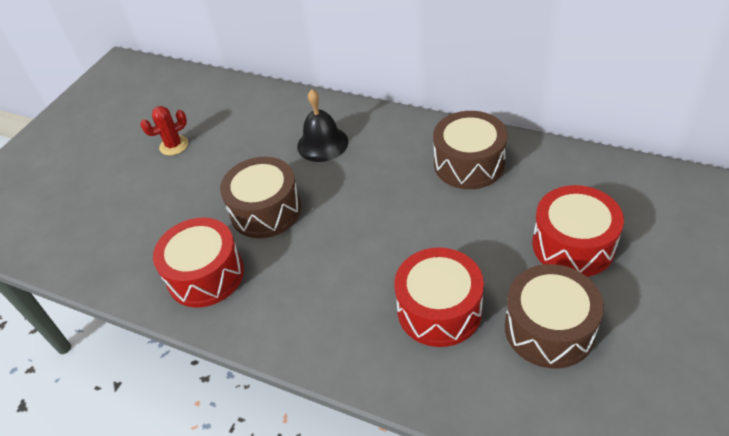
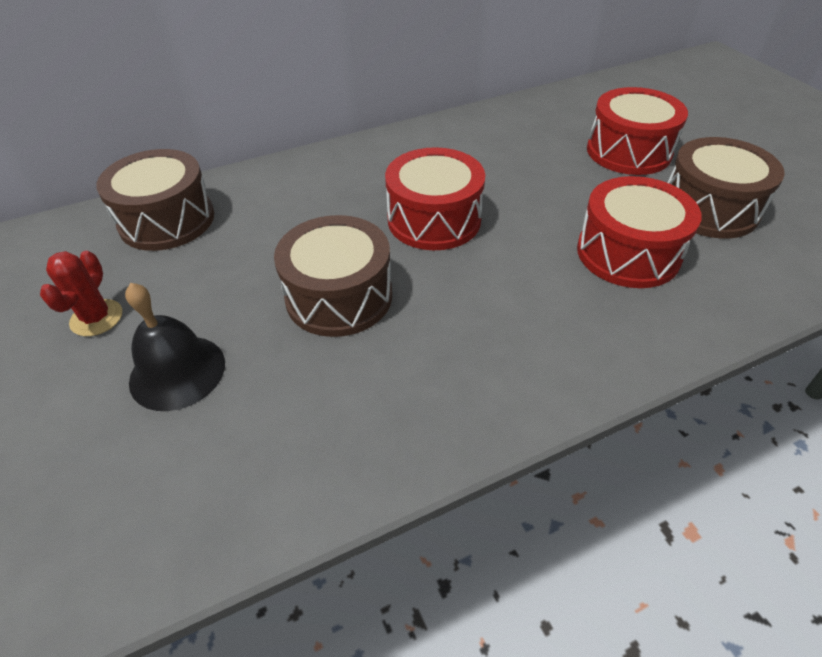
camera: 55 degrees left, 0 degrees up
red drum [153,218,244,308] -> red drum moved to [385,147,485,250]
black bell [297,90,348,162] -> black bell moved to [125,283,225,411]
brown drum [433,111,507,189] -> brown drum moved to [96,149,214,251]

